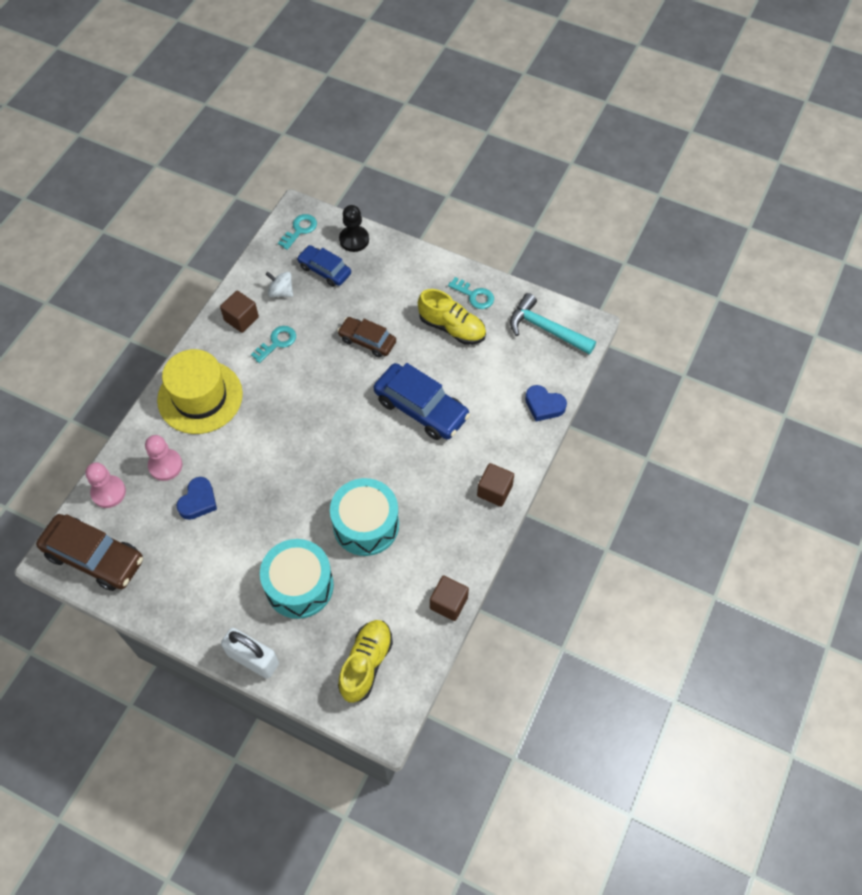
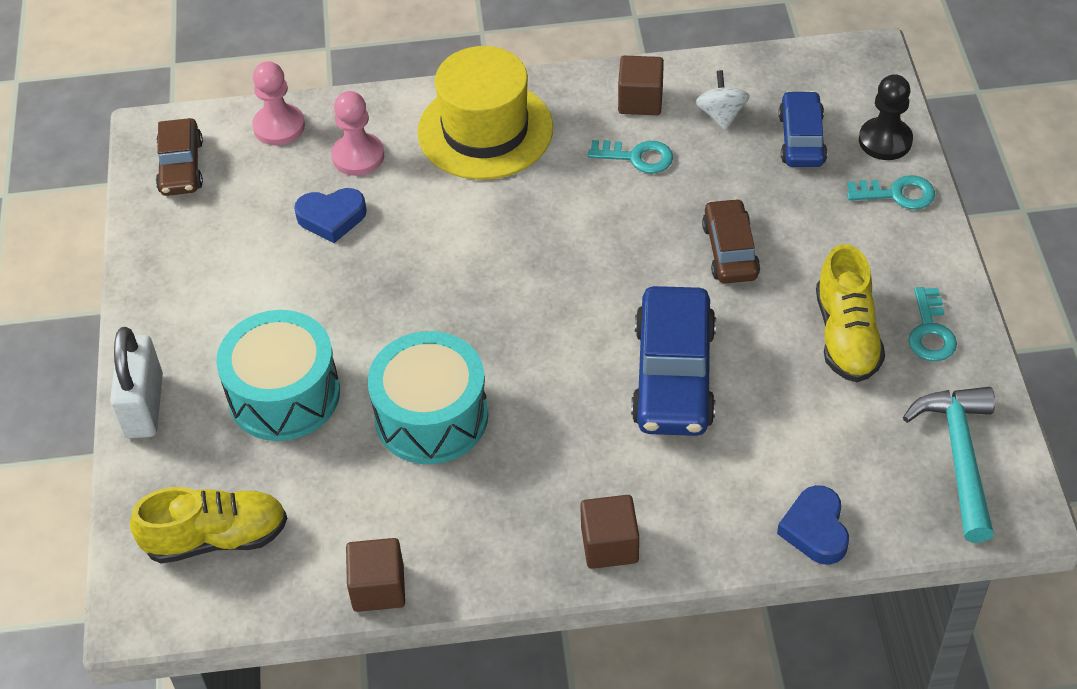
camera: 60 degrees right, 10 degrees down
brown car [36,514,143,591] -> brown car [156,118,203,196], size x0.61
turquoise key [278,214,317,250] -> turquoise key moved to [847,175,935,209]

